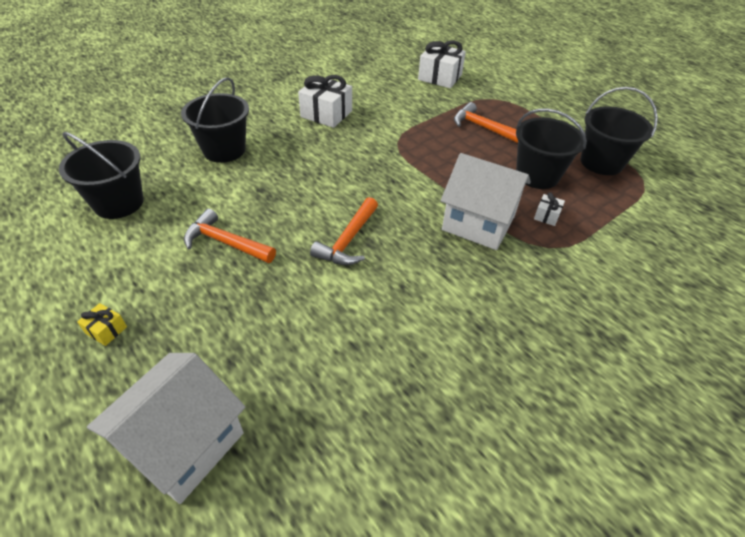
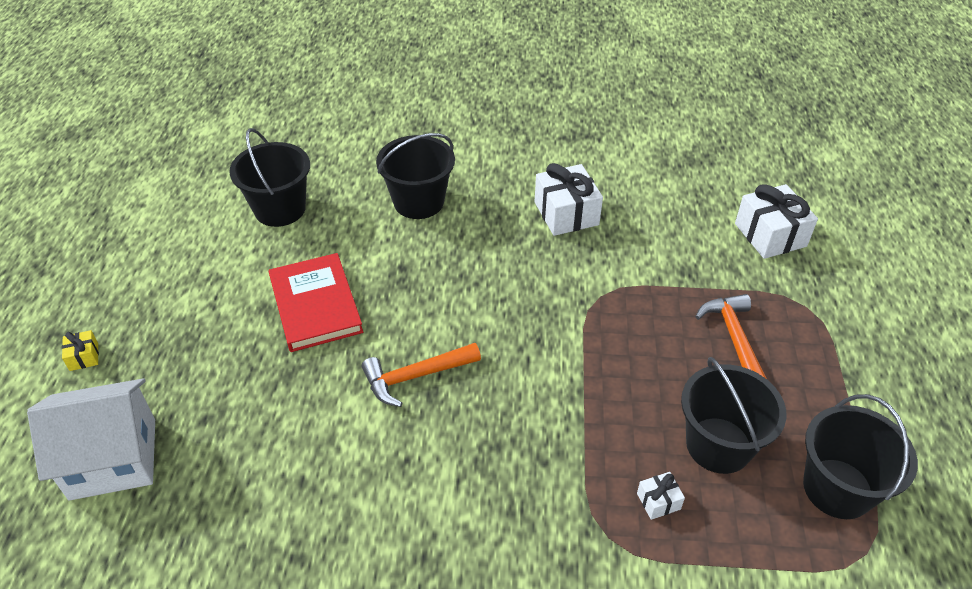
camera: 45 degrees right, 0 degrees up
yellow gift [77,303,127,346] -> yellow gift moved to [62,330,99,371]
orange hammer [184,209,276,263] -> red book [269,253,363,352]
white house [441,153,531,250] -> none

